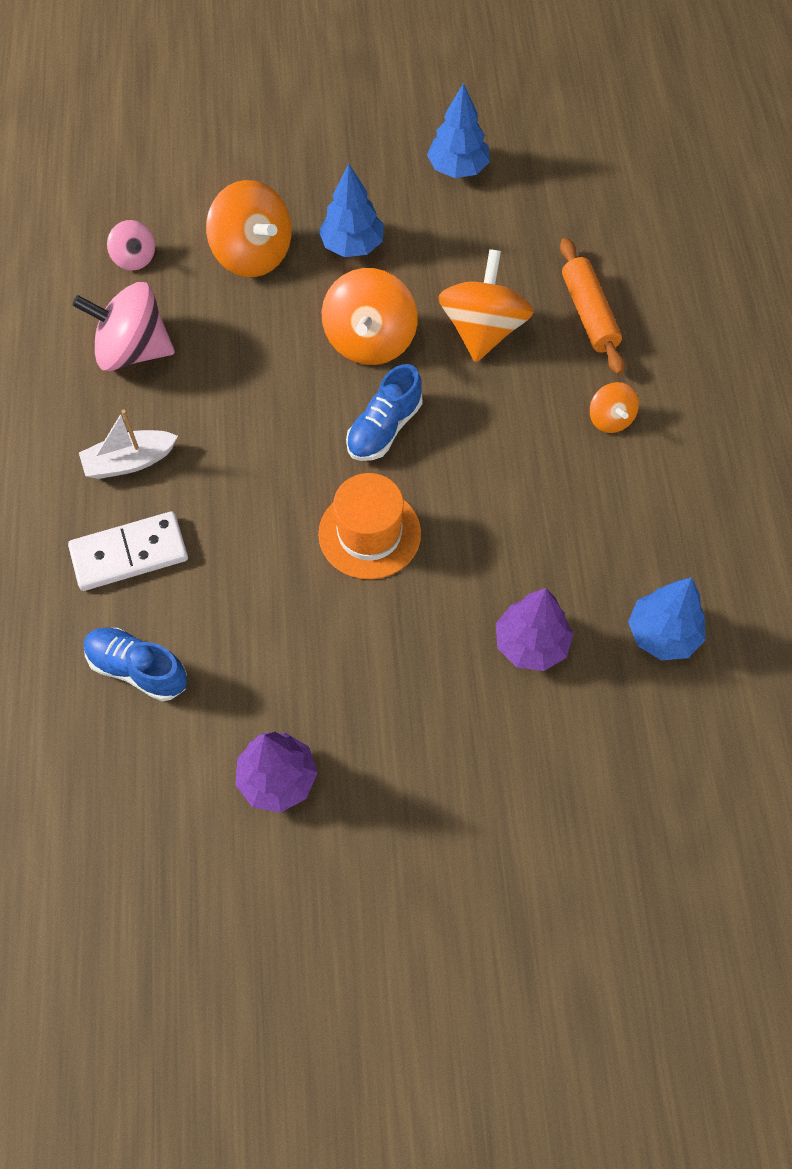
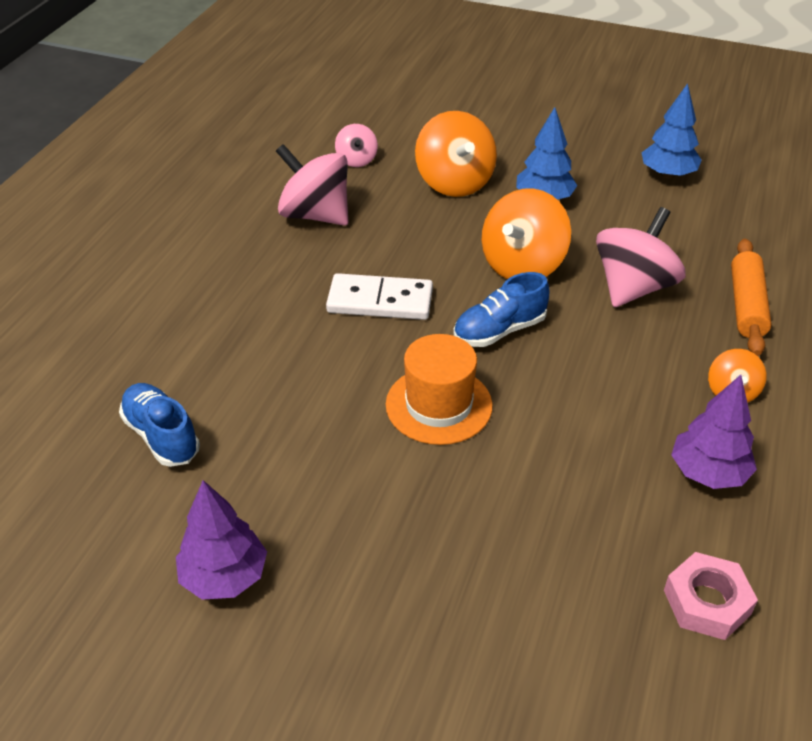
camera: 25 degrees right, 20 degrees down
white domino [68,511,188,591] -> white domino moved to [326,273,433,320]
white boat [79,410,178,479] -> none
orange spinning top [438,249,534,362] -> pink spinning top [596,207,685,307]
purple tree [496,588,573,671] -> purple tree moved to [671,375,757,489]
blue tree [628,577,706,661] -> pink nut [664,552,758,640]

